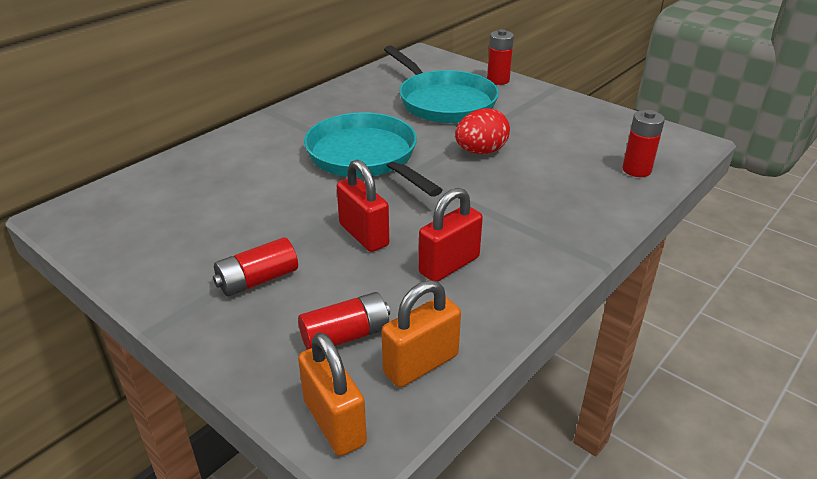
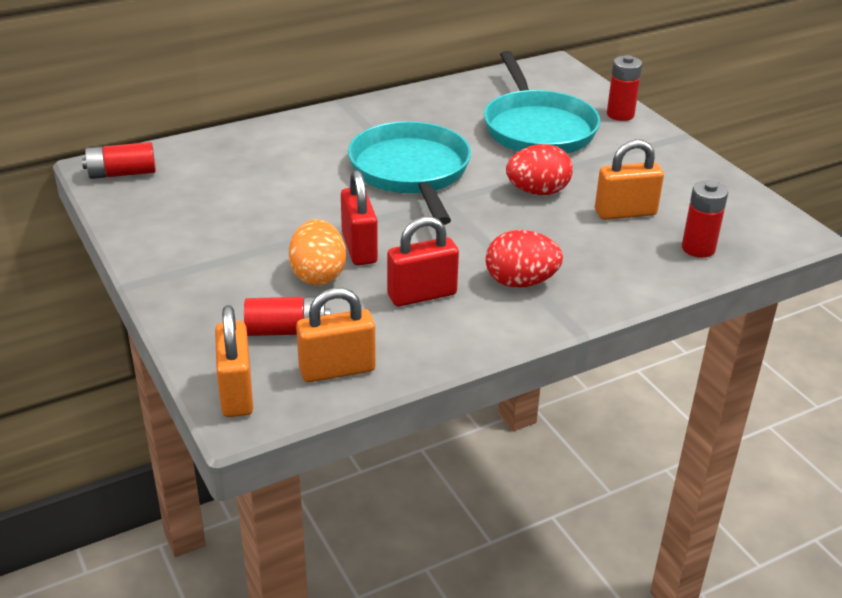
camera: 20 degrees right, 0 degrees up
red battery [213,237,298,297] -> red battery moved to [82,142,156,179]
none -> orange egg [289,219,346,285]
none -> red egg [485,230,563,288]
none -> orange padlock [595,139,664,220]

